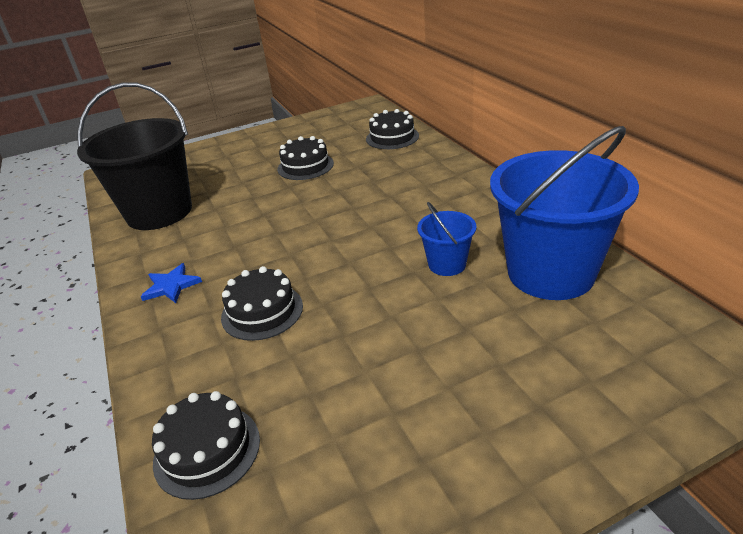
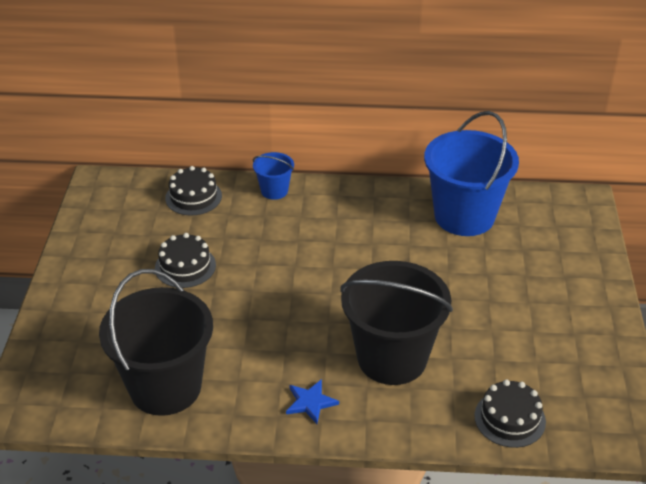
camera: 65 degrees left, 5 degrees up
black cake [221,266,303,341] -> black bucket [340,261,453,385]
blue bucket [417,202,476,276] -> blue bucket moved to [253,152,294,200]

